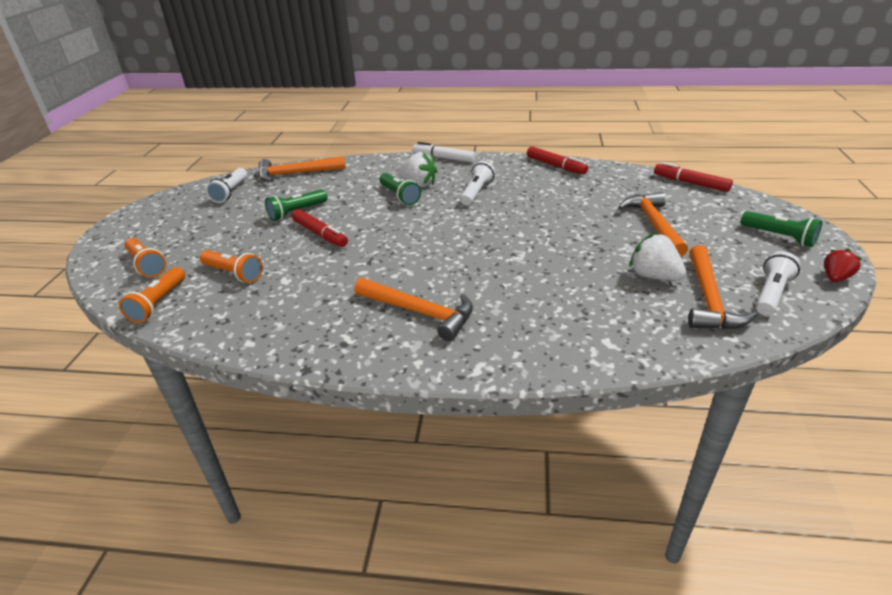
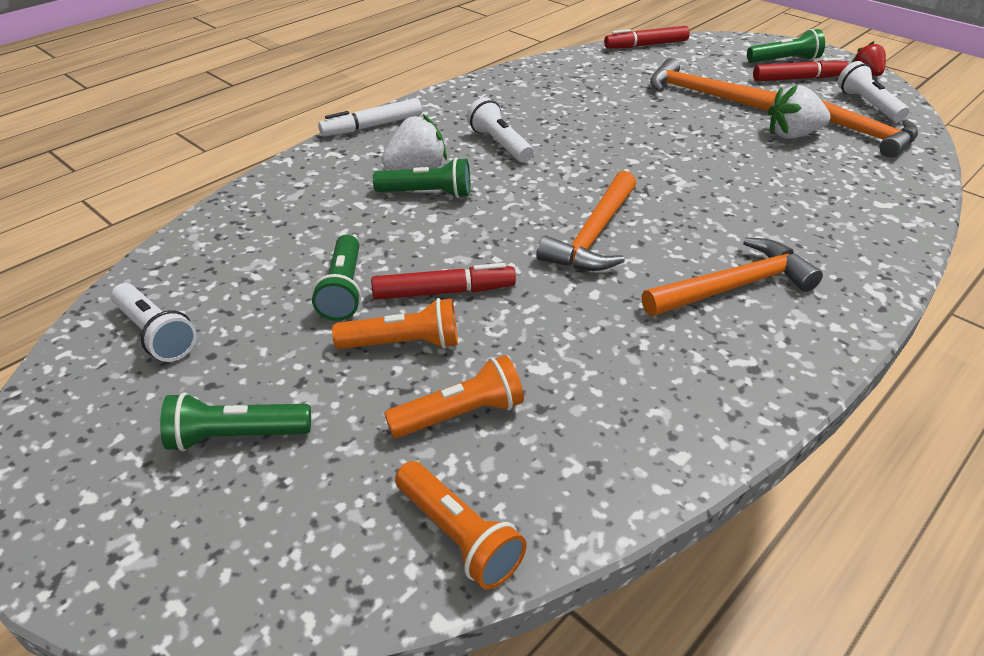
camera: 55 degrees left, 5 degrees up
orange flashlight [125,238,166,277] -> orange flashlight moved to [332,298,458,349]
orange hammer [258,156,346,182] -> orange hammer moved to [536,171,637,271]
red marker [527,146,588,174] -> red marker moved to [753,58,849,81]
none -> green flashlight [160,392,311,451]

